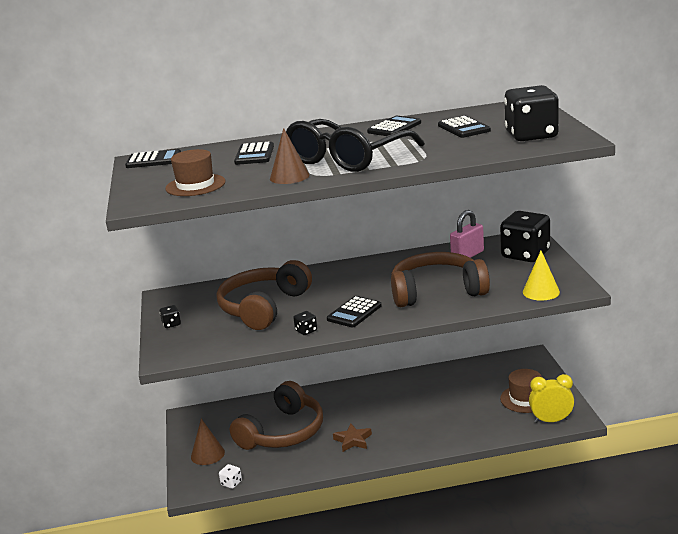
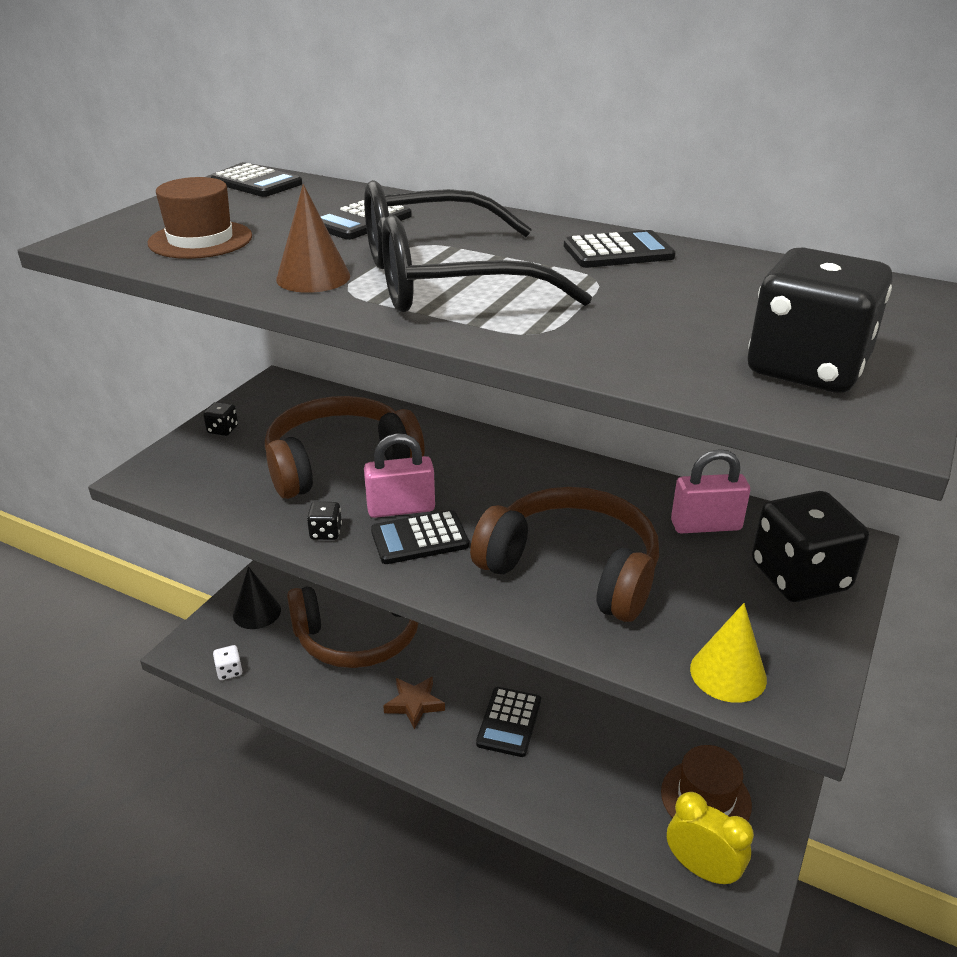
camera: 35 degrees right, 10 degrees up
brown cone [191,419,225,465] -> black cone [233,566,281,629]
black calculator [438,116,491,138] -> black calculator moved to [476,687,541,757]
none -> pink padlock [364,433,435,518]

